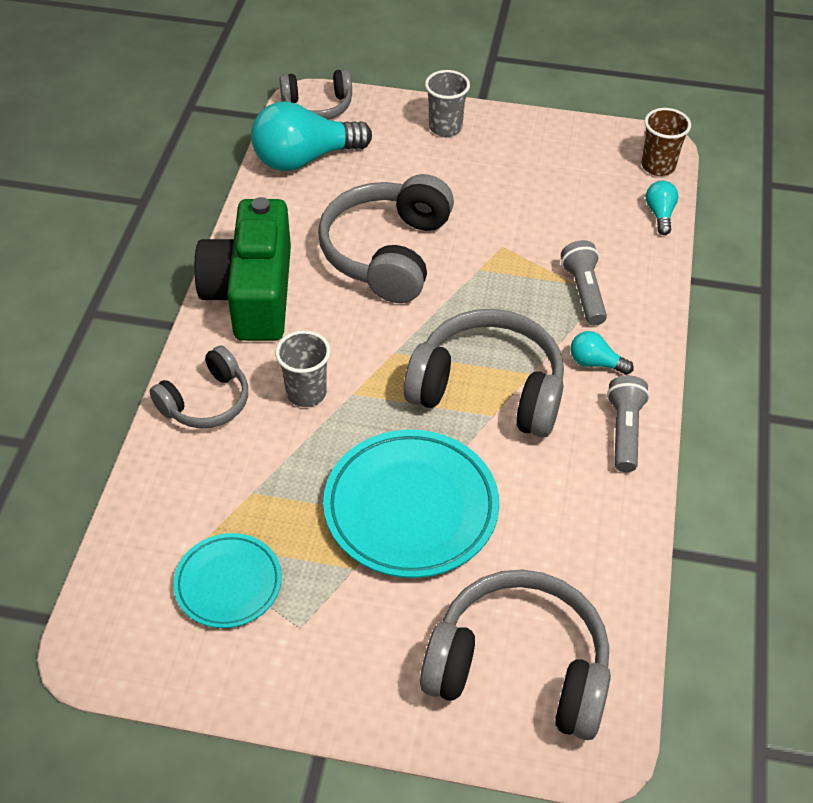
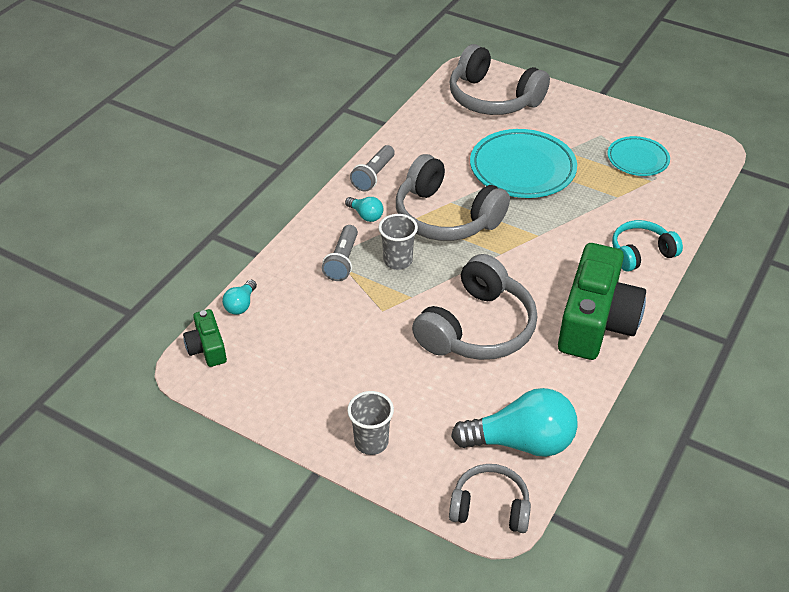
camera: 160 degrees left, 5 degrees down
grey headphones [149,346,248,429] -> turquoise headphones [612,220,683,272]
grey cup [275,330,331,407] -> grey cup moved to [379,214,418,270]
brown cup [642,108,691,176] -> green camera [183,309,227,367]

